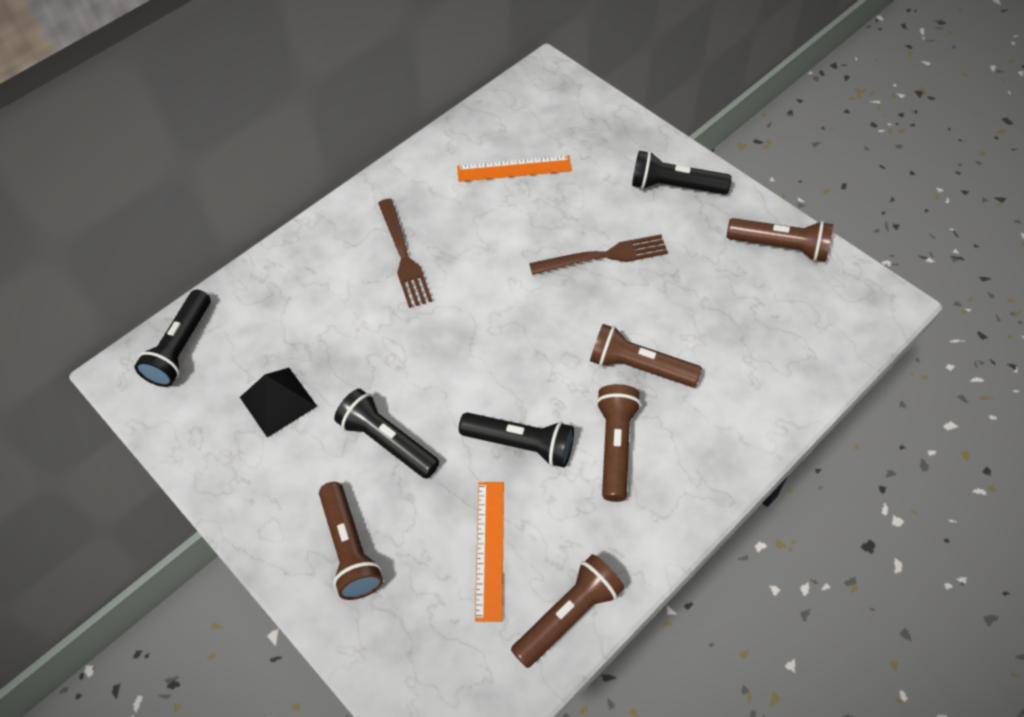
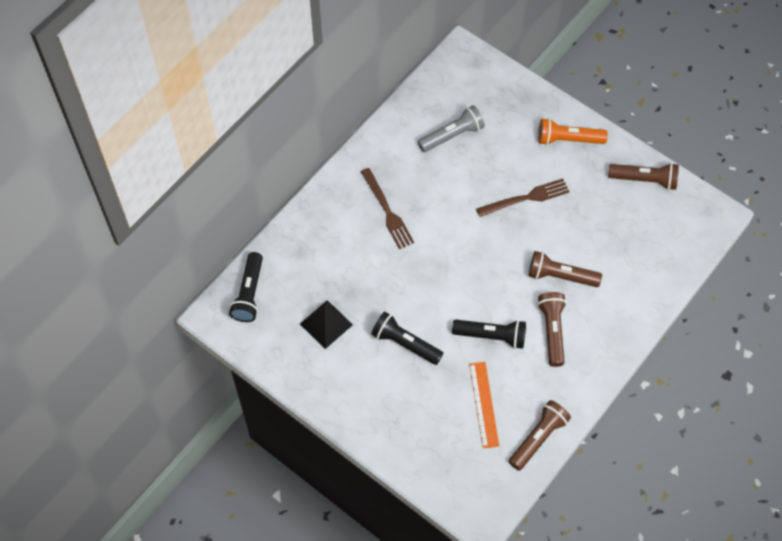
camera: 10 degrees left, 5 degrees up
brown flashlight [319,482,383,600] -> none
orange ruler [457,155,572,182] -> grey flashlight [418,105,485,152]
black flashlight [632,151,732,194] -> orange flashlight [538,118,608,145]

